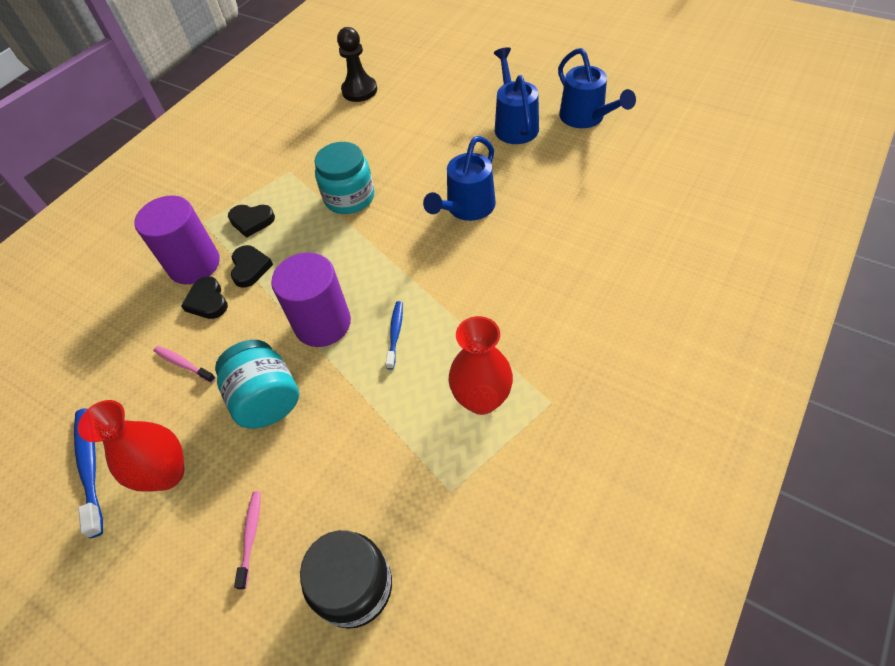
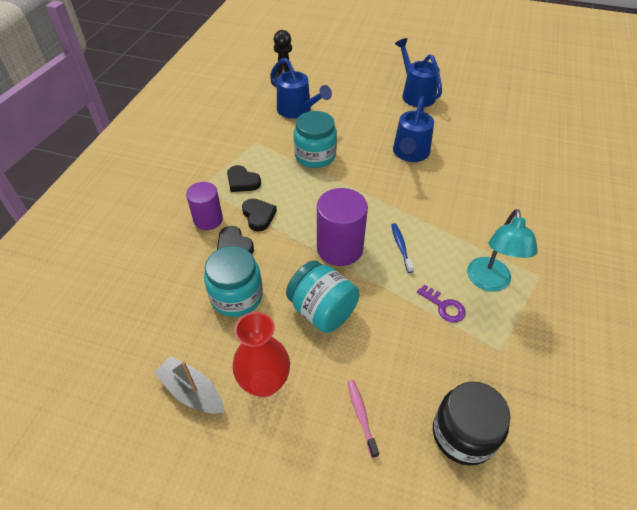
camera: 20 degrees left, 5 degrees down
blue toothbrush [74,408,103,538] -> grey boat [154,356,224,414]
purple cylinder [134,195,220,284] -> purple cylinder [186,182,223,230], size x0.66
pink toothbrush [154,346,216,383] -> turquoise jar [204,246,263,317]
black heart [228,205,275,238] -> black heart turned 45 degrees clockwise [227,165,261,192]
red vase [449,316,513,415] -> turquoise lamp [467,209,538,292]
blue watering can [558,48,636,128] -> blue watering can moved to [270,58,332,119]
none -> purple key [417,284,466,323]

